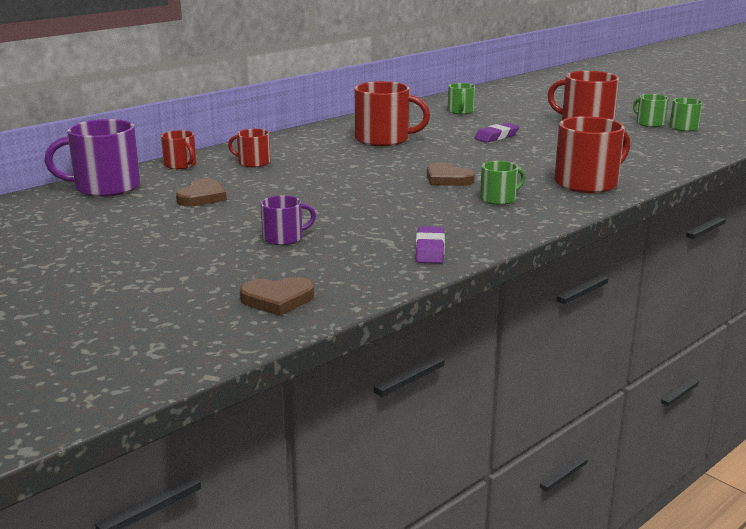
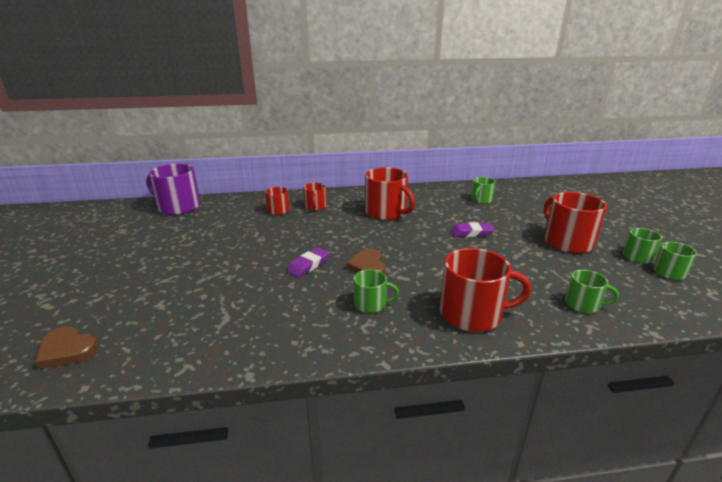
camera: 35 degrees right, 5 degrees up
red mug [161,130,196,169] -> red mug moved to [303,183,326,211]
brown heart [176,179,227,206] -> none
purple mug [261,195,316,245] -> none
purple eraser [415,226,445,263] -> purple eraser moved to [287,247,330,277]
none -> green mug [565,270,619,313]

